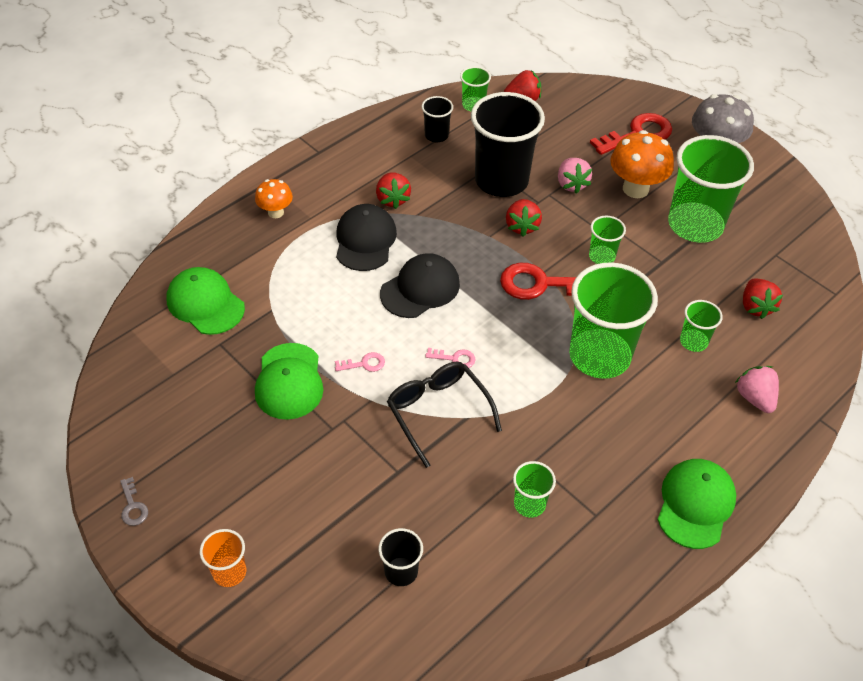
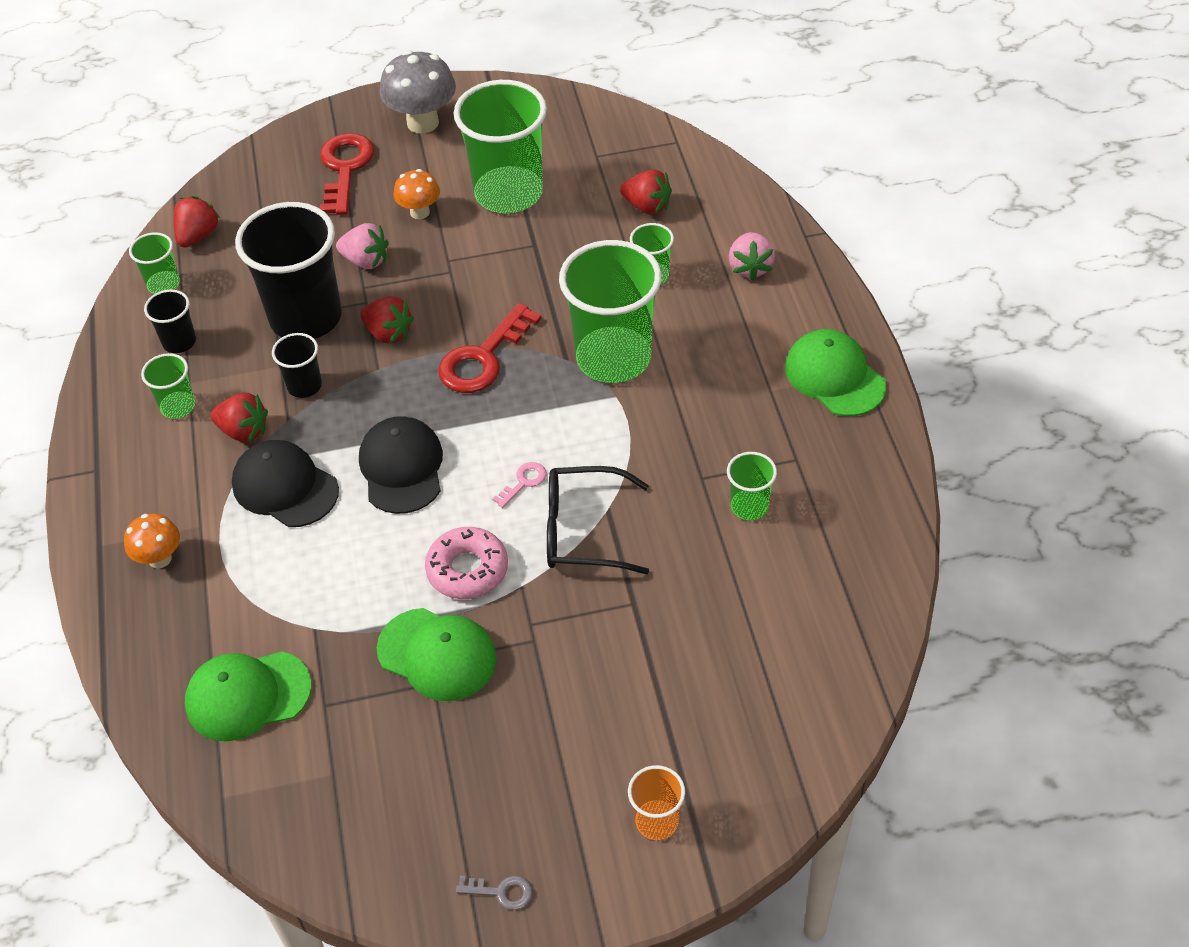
camera: 55 degrees left, 0 degrees up
pink key [335,352,385,372] -> pink donut [425,527,508,599]
black cup [378,528,423,586] -> black cup moved to [272,333,322,398]
green cup [589,216,626,264] -> green cup moved to [141,353,195,419]
orange mushroom [610,130,674,198] -> orange mushroom [393,169,440,219], size x0.59
pink strawberry [735,366,779,413] -> pink strawberry turned 105 degrees counterclockwise [729,232,775,281]

